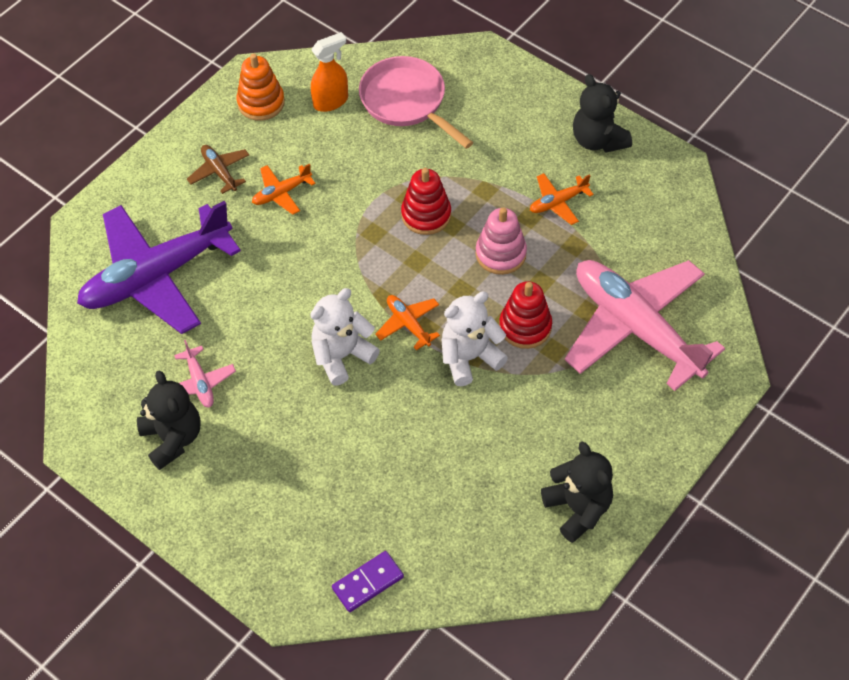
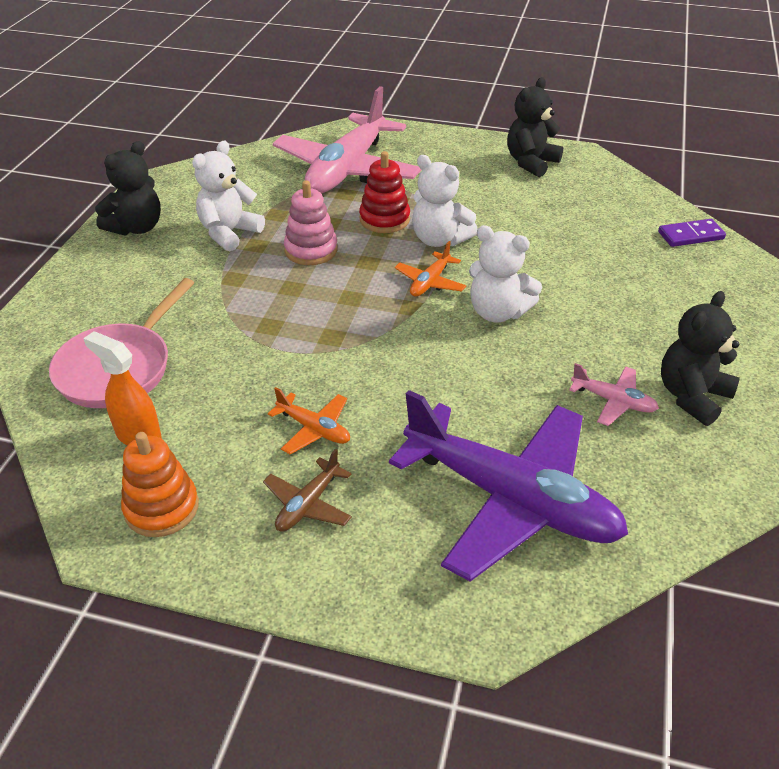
camera: 115 degrees left, 15 degrees down
pink plane [174,340,236,407] -> pink plane turned 75 degrees clockwise [569,363,659,426]
purple domino [332,551,404,612] -> purple domino turned 45 degrees counterclockwise [658,219,726,247]
red stacking toy [401,168,451,235] -> none
orange plane [530,173,594,225] -> white teddy bear [192,141,265,251]

